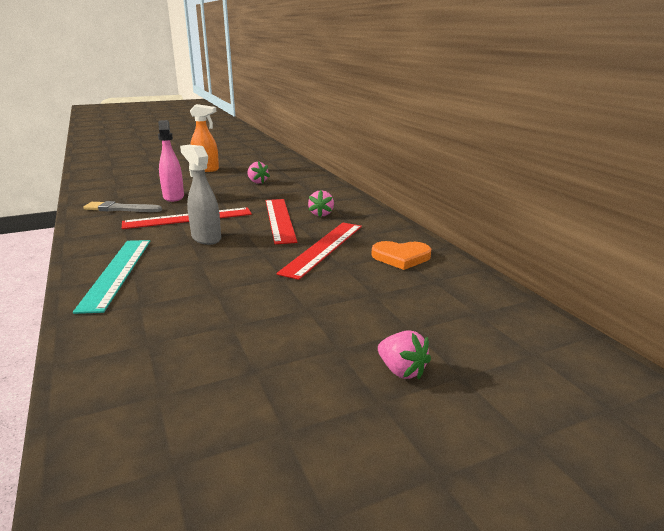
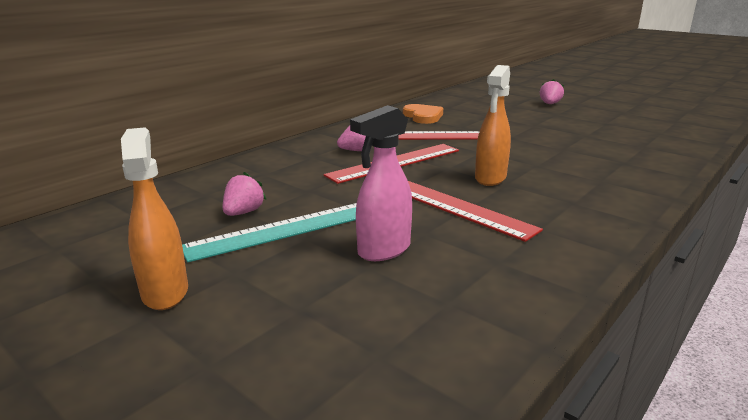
camera: 115 degrees left, 0 degrees up
turquoise ruler [73,240,150,314] -> turquoise ruler moved to [182,203,356,262]
grey brush [83,201,162,212] -> none
grey spray bottle [180,145,221,245] -> orange spray bottle [475,65,511,186]

